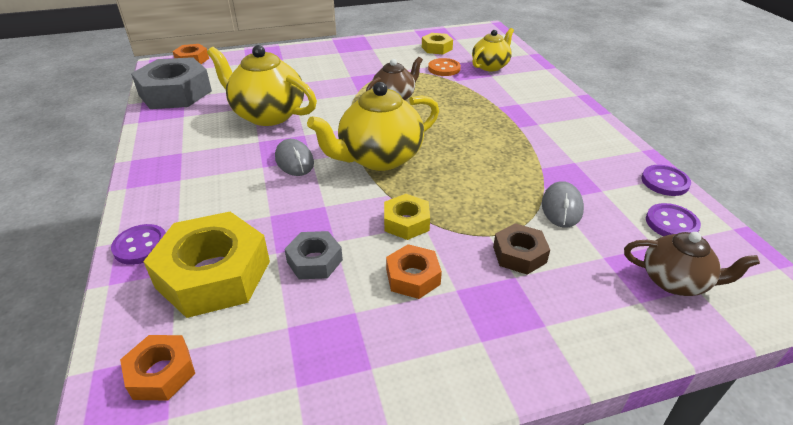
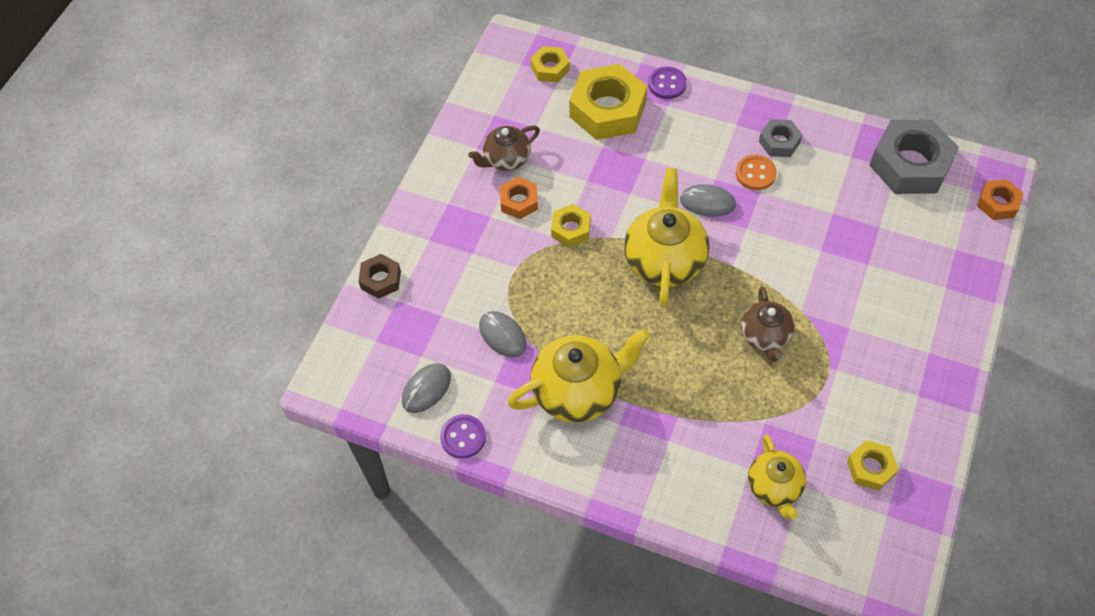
camera: 130 degrees right, 20 degrees up
orange nut [120,335,195,401] -> yellow nut [531,46,570,82]
yellow teapot [207,45,317,126] -> yellow teapot moved to [508,329,650,423]
grey nut [284,231,343,279] -> grey nut moved to [759,119,802,157]
orange button [428,58,461,76] -> orange button moved to [736,155,777,190]
brown nut [493,223,550,275] -> brown nut moved to [358,254,401,299]
brown teapot [624,232,760,296] -> brown teapot moved to [468,125,540,171]
purple button [646,203,701,236] -> grey mouse [402,363,451,413]

